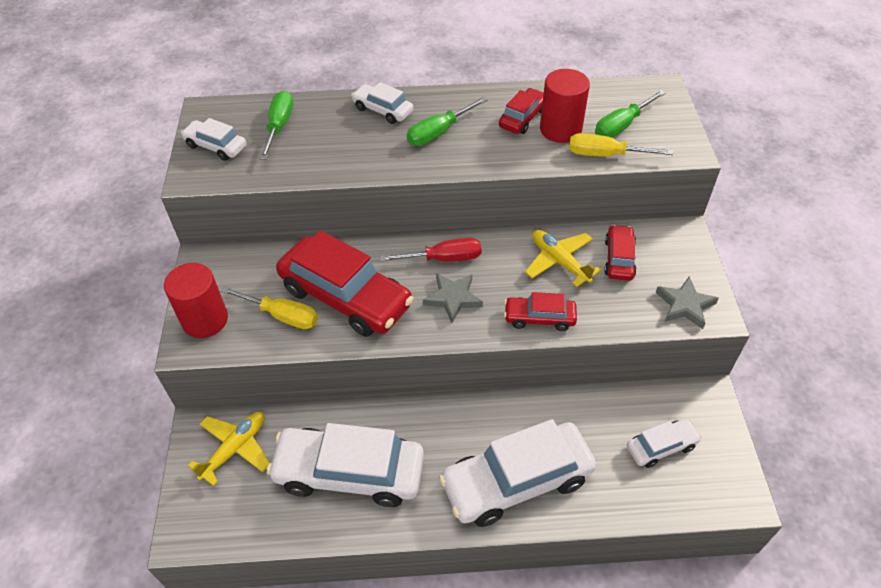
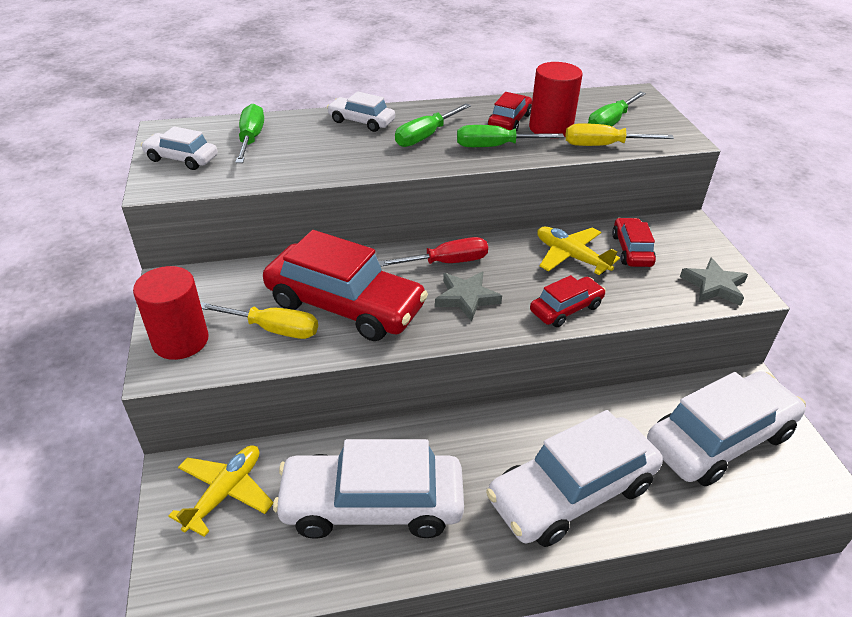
camera: 10 degrees left, 10 degrees down
red car [504,292,577,331] -> red car turned 150 degrees clockwise [530,275,606,327]
white car [627,419,702,468] -> white car [647,371,806,486], size x2.01
none -> green screwdriver [457,125,564,147]

